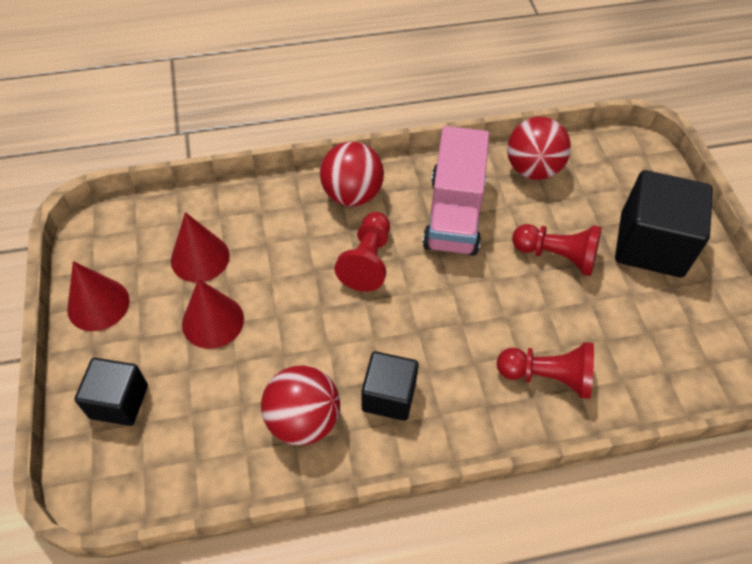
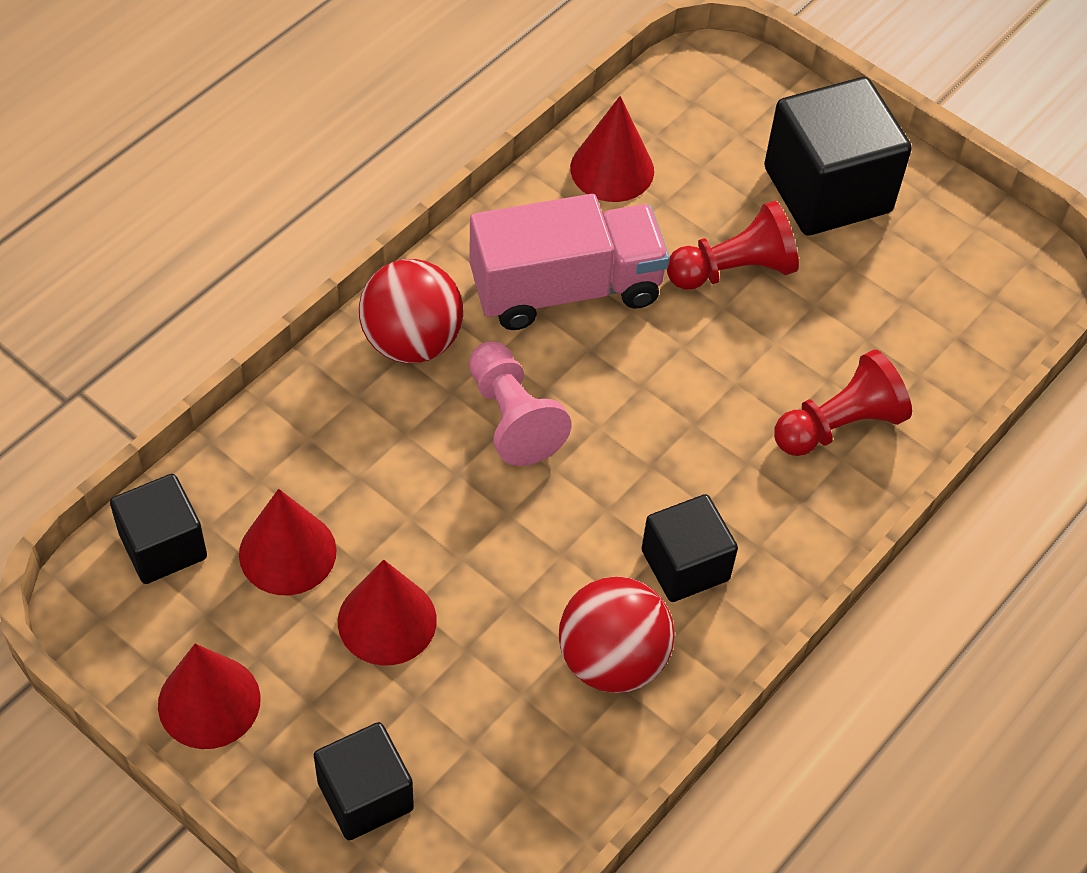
camera: 40 degrees left, 0 degrees up
red pawn [335,212,390,292] -> pink pawn [469,342,572,466]
pink truck [422,126,489,256] -> pink truck turned 75 degrees counterclockwise [469,194,670,330]
red ball [507,117,571,180] -> red cone [570,96,654,202]
none -> black cube [110,474,207,584]

